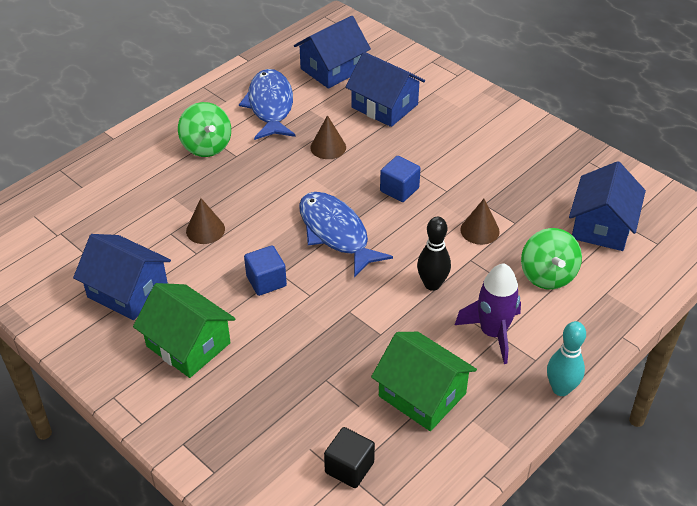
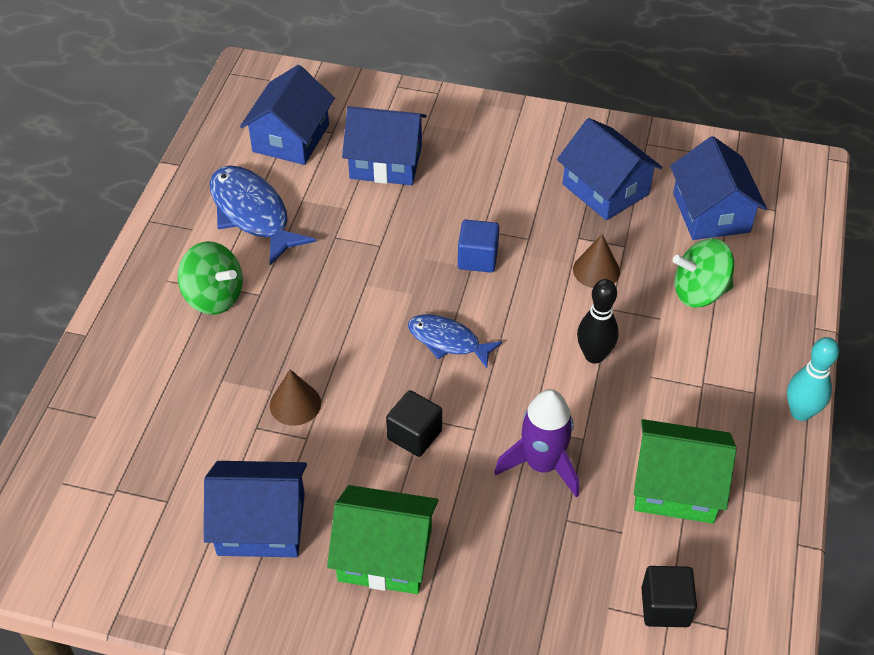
camera: 30 degrees left, 5 degrees up
blue cube [244,245,287,296] -> black cube [386,390,442,457]
blue fish [299,192,393,278] -> blue fish [408,314,502,368], size x0.62
brown cone [310,115,346,159] -> none
purple rocket [455,263,521,364] -> purple rocket moved to [494,389,579,498]
green spinning top [521,228,582,289] -> green spinning top turned 120 degrees clockwise [673,238,734,307]
none -> blue house [557,118,662,220]

